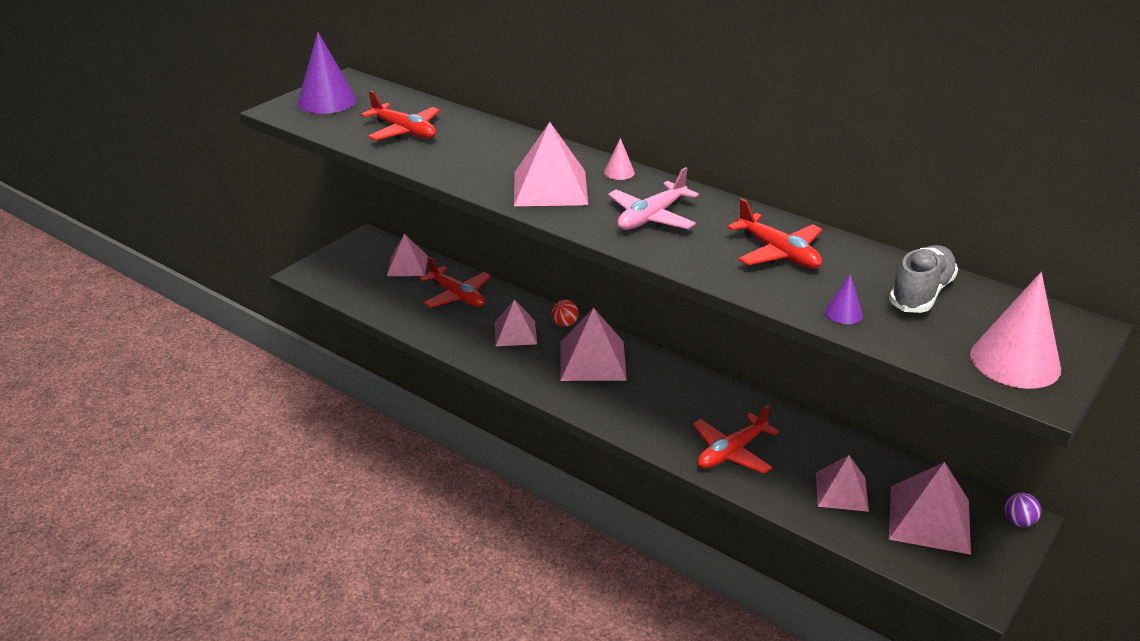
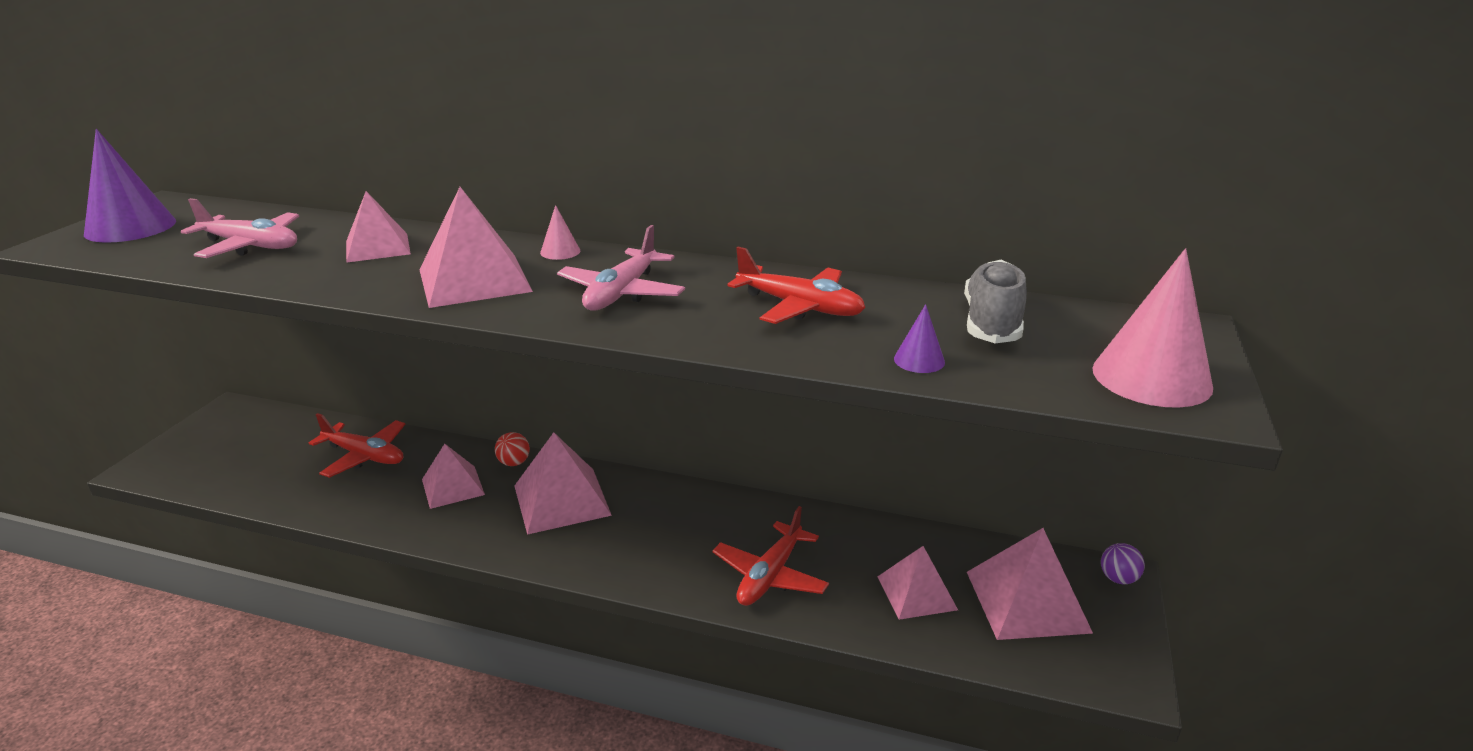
camera: 20 degrees left, 5 degrees down
red plane [361,90,440,141] -> pink plane [181,198,299,258]
pink pyramid [387,234,428,276] -> pink pyramid moved to [346,191,411,263]

